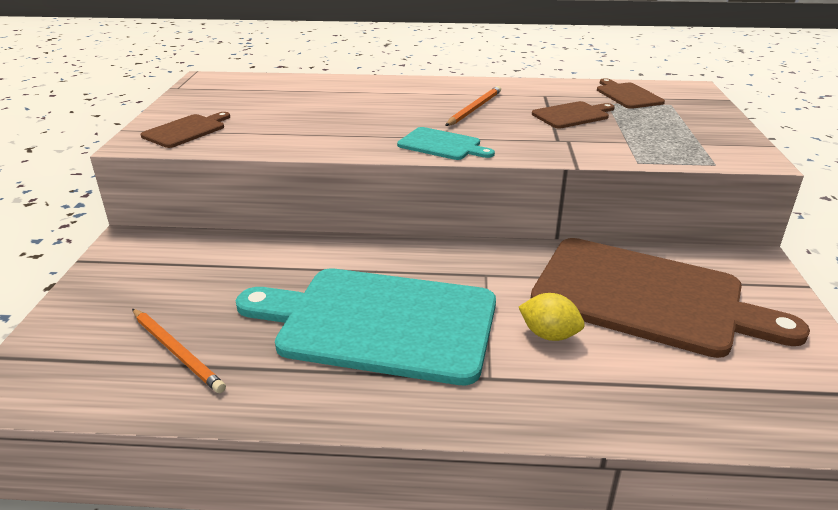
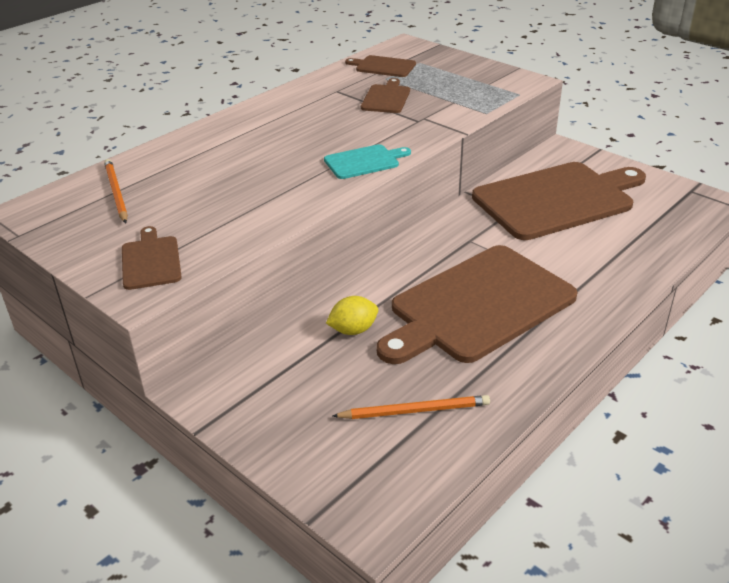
camera: 50 degrees left, 5 degrees up
turquoise cutting board [236,268,496,385] -> brown cutting board [376,245,577,364]
orange pencil [445,86,501,126] -> orange pencil moved to [104,159,128,223]
yellow lemon [519,293,585,341] -> yellow lemon moved to [326,296,378,335]

